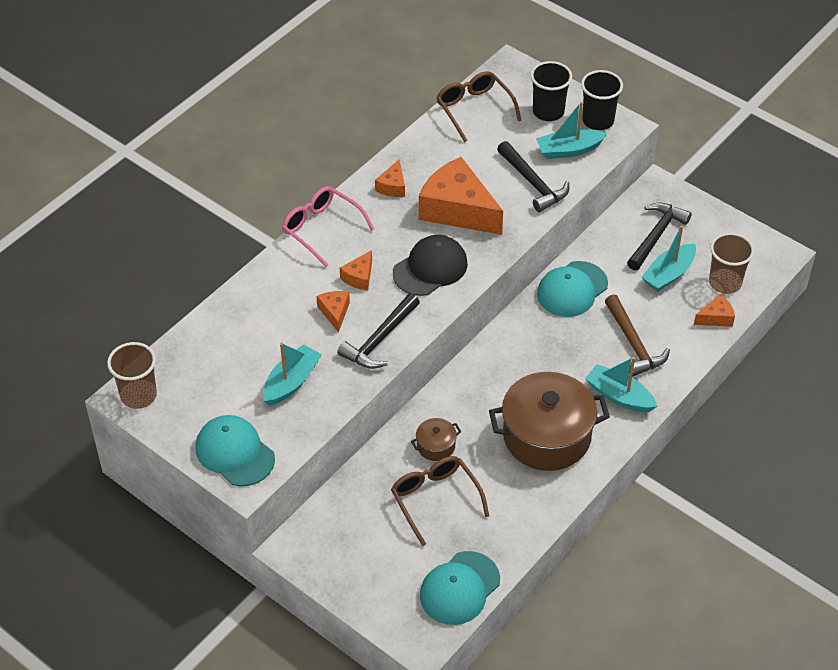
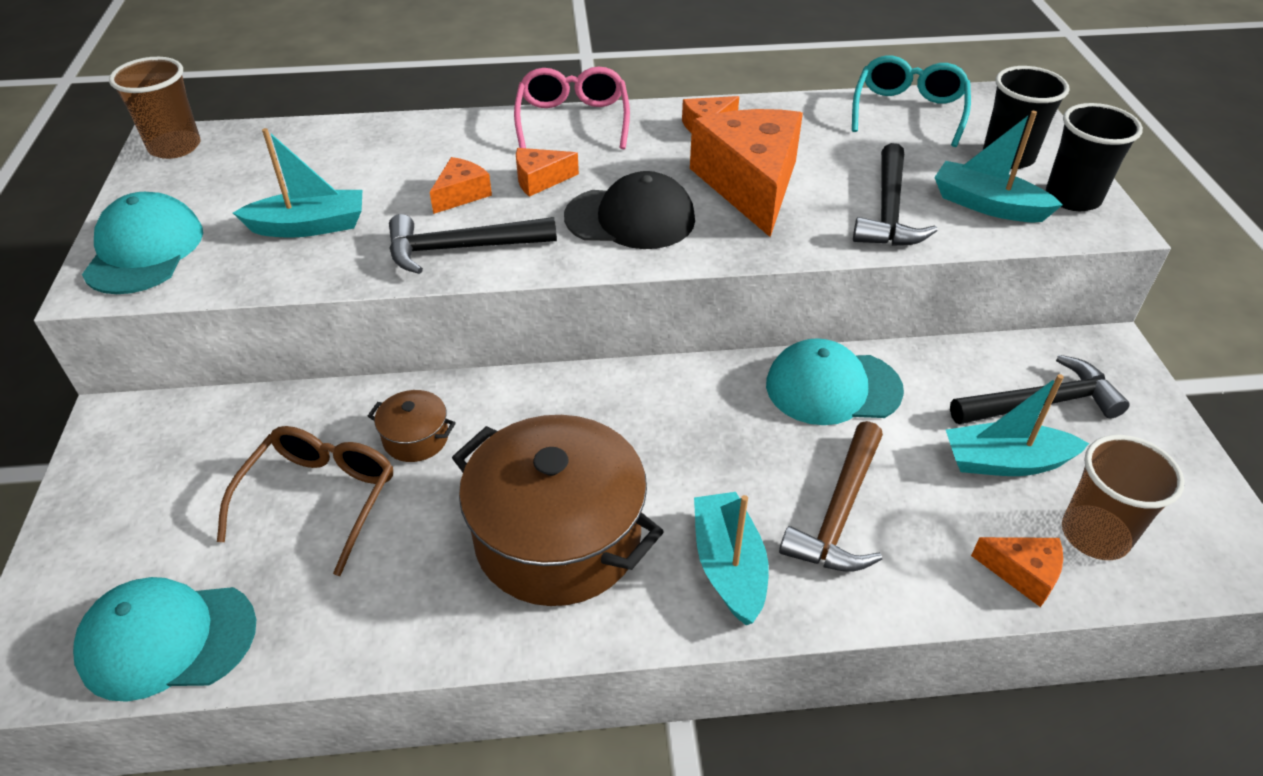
camera: 45 degrees right, 5 degrees down
brown glasses [436,71,521,143] -> turquoise glasses [852,56,971,147]

